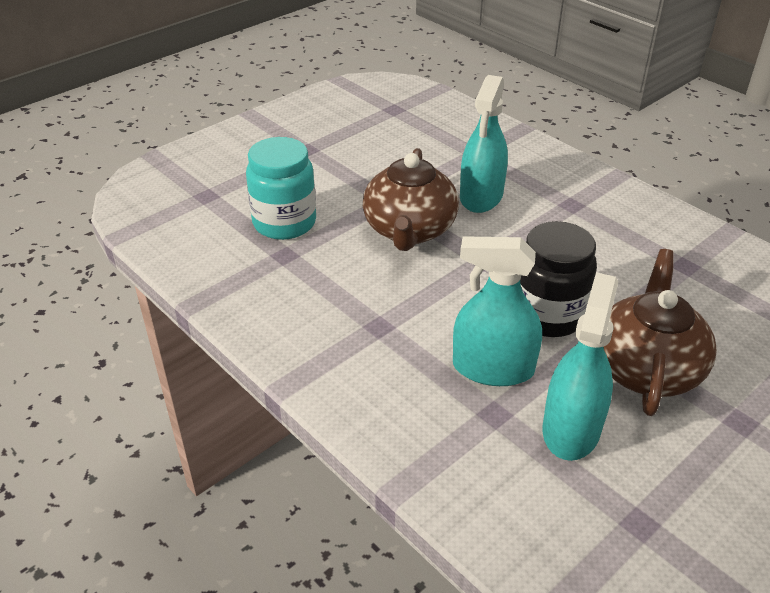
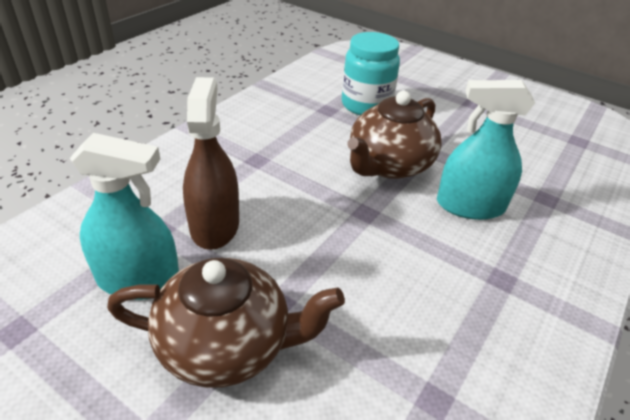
camera: 75 degrees right, 0 degrees up
brown teapot [363,148,459,251] -> brown teapot turned 45 degrees counterclockwise [347,91,442,179]
turquoise spray bottle [453,236,542,386] -> brown spray bottle [183,77,239,250]
black jar [520,221,597,337] -> none

